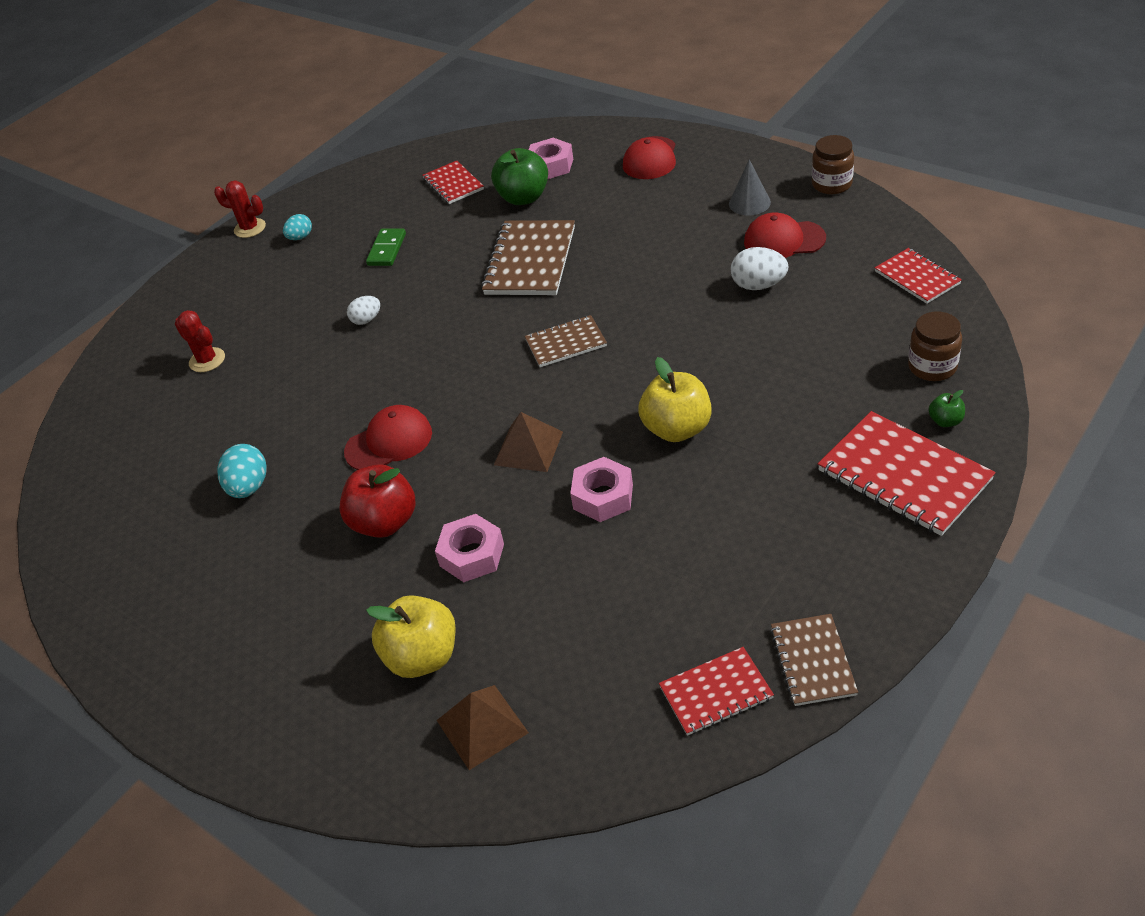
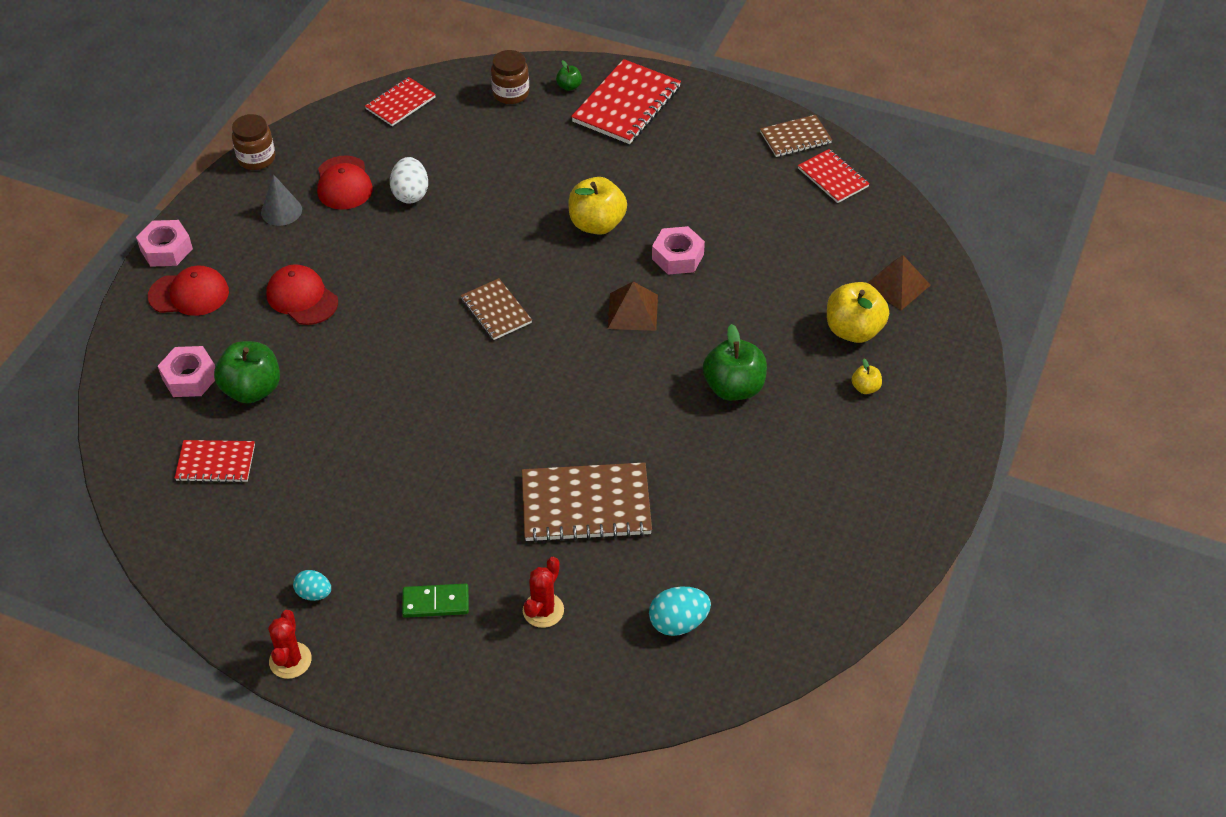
camera: 110 degrees left, 5 degrees up
turquoise egg [217,444,267,498] -> turquoise egg moved to [649,586,711,636]
red apple [339,464,415,538] -> green apple [703,324,767,401]
red cap [344,405,432,470] -> red cap moved to [266,264,338,325]
white egg [347,296,380,325] -> none
green domino [366,229,406,266] -> green domino moved to [402,583,469,618]
red notebook [422,161,484,204] -> red notebook turned 45 degrees clockwise [175,440,255,483]
pink nut [435,514,504,582] -> pink nut moved to [136,220,193,267]
brown notebook [481,220,575,295] -> brown notebook moved to [522,462,652,542]
none -> yellow apple [852,359,882,394]

